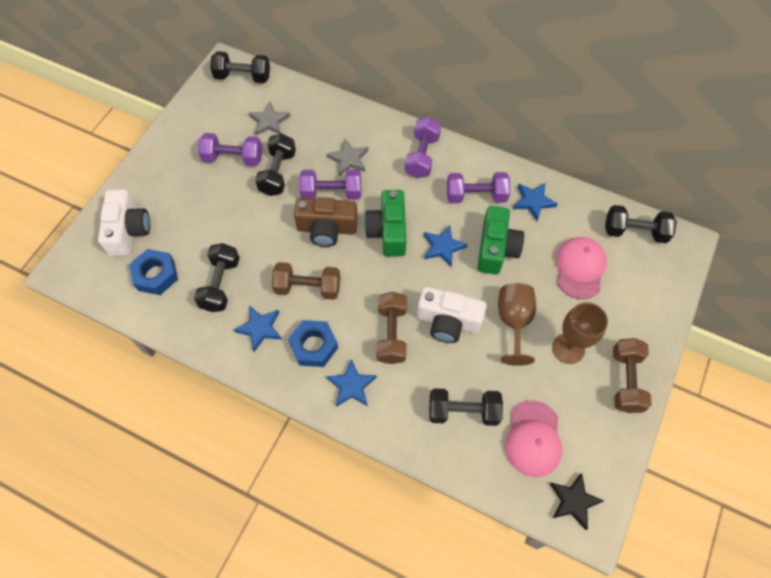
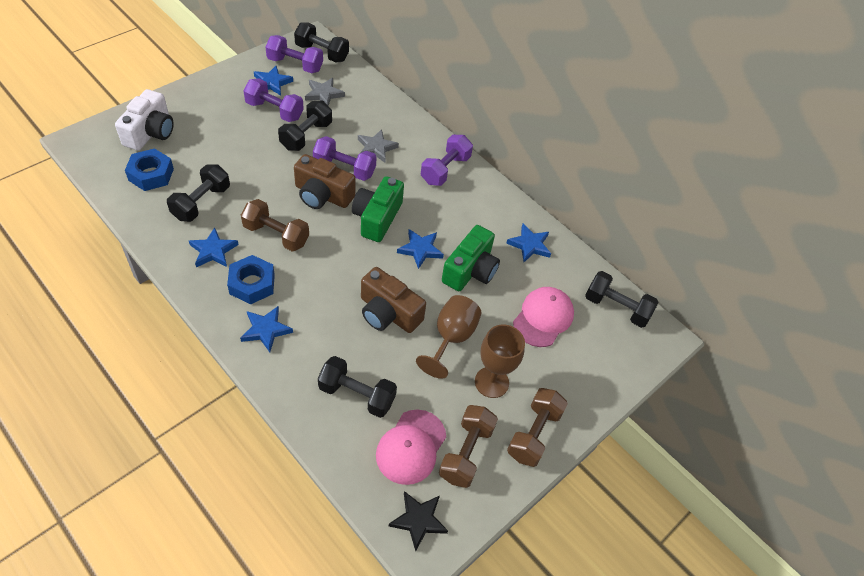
camera: 15 degrees right, 10 degrees down
brown dumbbell [376,292,407,364] -> brown dumbbell moved to [439,405,498,488]
white camera [417,287,487,343] -> brown camera [361,267,426,333]
purple dumbbell [447,172,510,203] -> purple dumbbell moved to [266,35,323,73]
none -> blue star [254,66,293,96]

